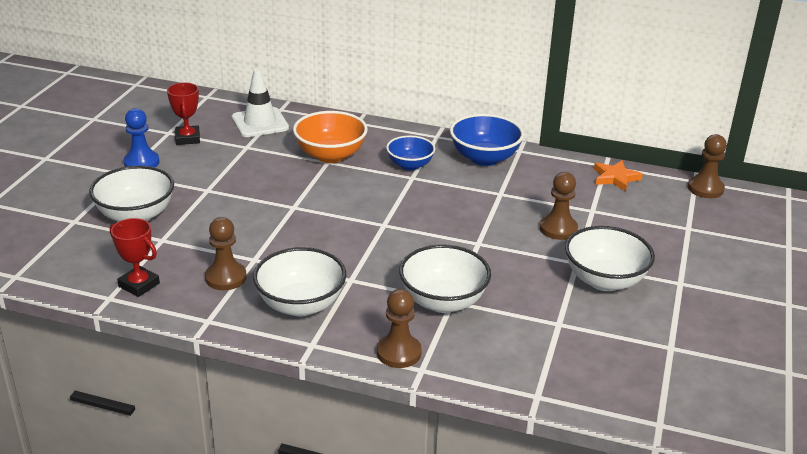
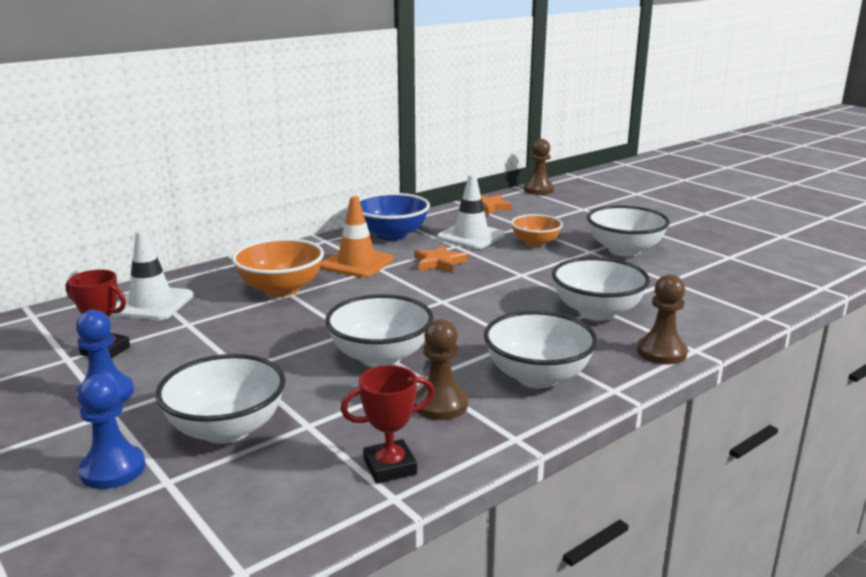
camera: 55 degrees left, 10 degrees down
blue bowl [386,136,435,170] -> orange traffic cone [320,196,393,278]
brown pawn [540,172,578,240] -> orange bowl [511,214,563,247]
none -> blue pawn [78,375,145,489]
none -> white bowl [325,294,433,367]
none -> orange star [414,245,468,273]
none -> white traffic cone [437,174,505,249]

